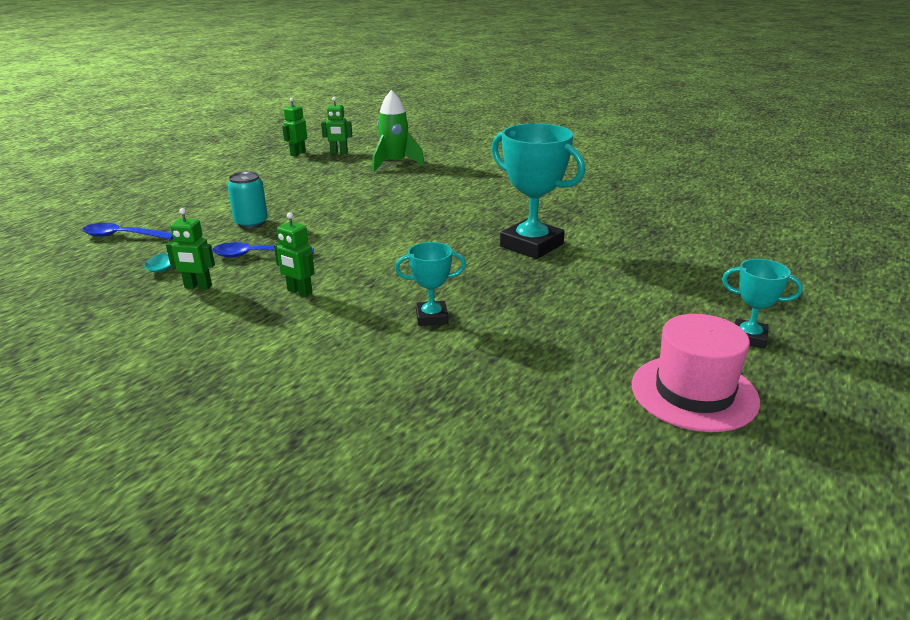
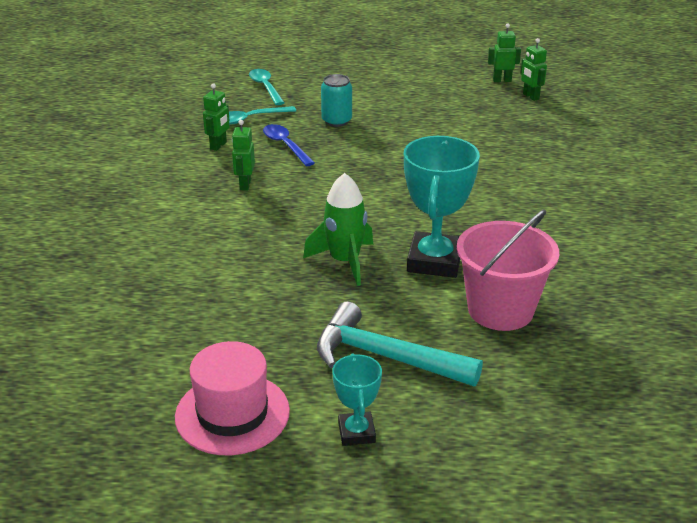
camera: 60 degrees right, 5 degrees up
blue spoon [83,223,173,240] -> turquoise spoon [249,69,285,105]
green robot [166,208,215,290] -> green robot turned 135 degrees counterclockwise [203,83,230,151]
green rocket [372,90,425,172] -> green rocket moved to [303,173,373,286]
turquoise trophy [395,242,466,326] -> none
none -> turquoise hammer [317,301,483,386]
none -> pink bucket [457,209,559,331]

